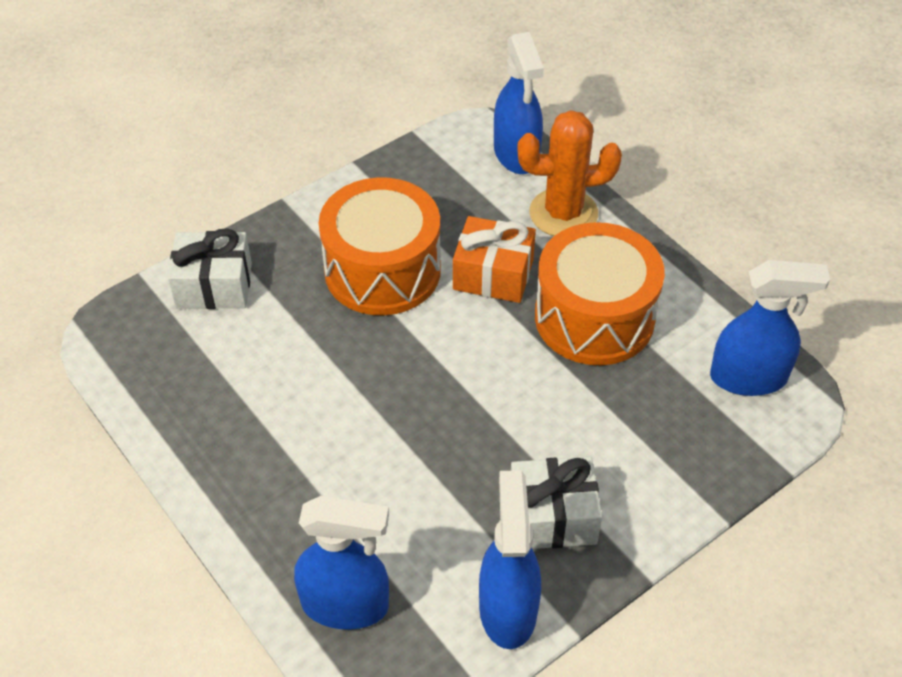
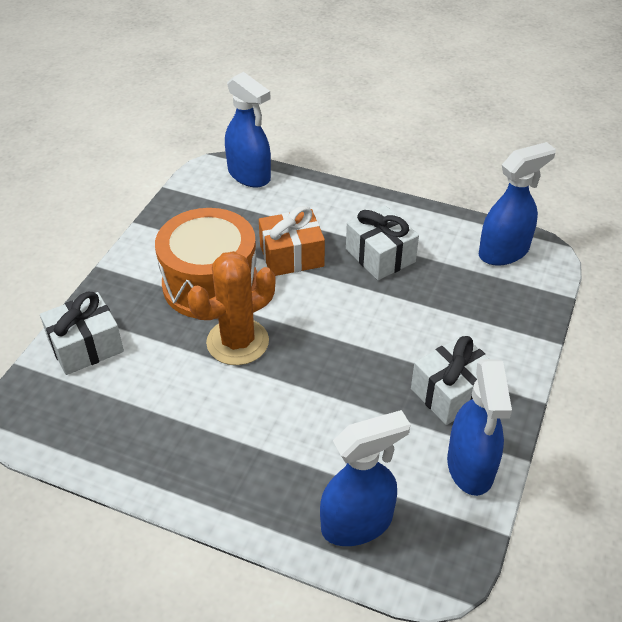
camera: 30 degrees left, 5 degrees down
blue spray bottle [479,470,541,649] -> blue spray bottle turned 150 degrees counterclockwise [447,359,512,496]
orange cactus [517,110,622,236] -> orange cactus moved to [187,251,276,365]
orange drum [535,222,665,365] -> white gift [346,205,419,280]

